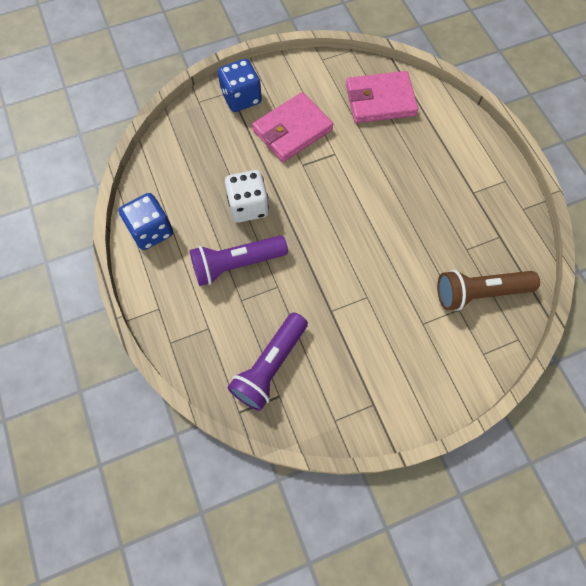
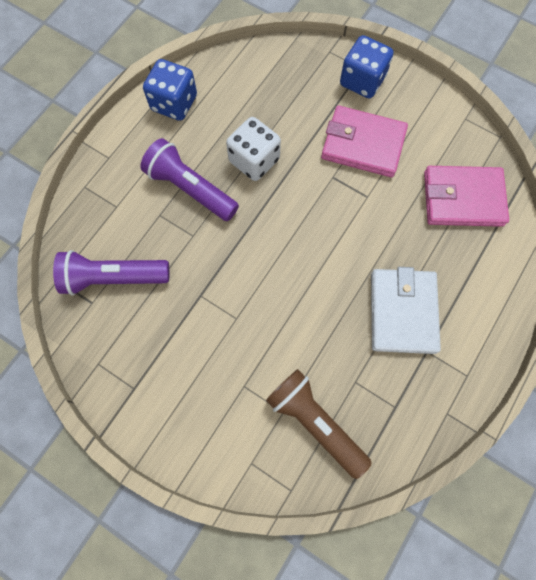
camera: 55 degrees right, 5 degrees up
pink wallet [346,71,418,123] -> pink wallet turned 45 degrees counterclockwise [424,166,509,227]
none -> white wallet [371,267,441,354]

